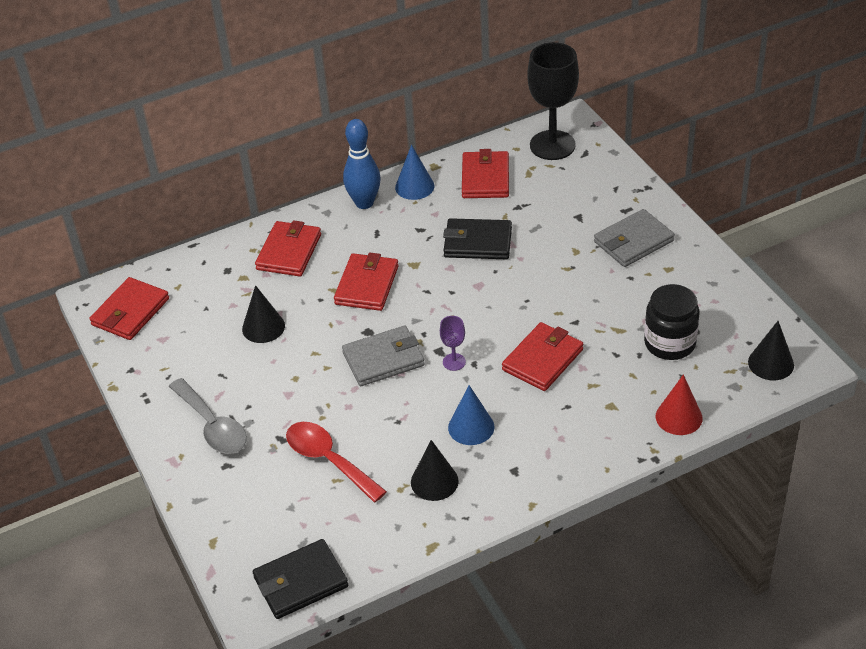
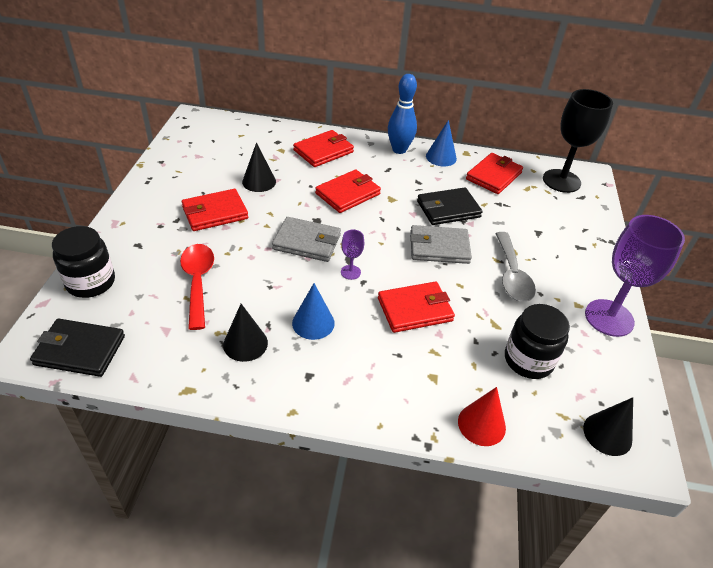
camera: 30 degrees right, 0 degrees up
red wallet [89,277,169,340] -> red wallet moved to [182,189,248,231]
grey spoon [169,378,247,454] -> grey spoon moved to [495,232,536,302]
black wallet [443,218,512,259] -> black wallet turned 60 degrees counterclockwise [417,187,483,225]
grey wallet [594,209,675,267] -> grey wallet moved to [410,225,472,264]
none -> black jar [52,226,115,298]
none -> purple goblet [585,215,685,337]

